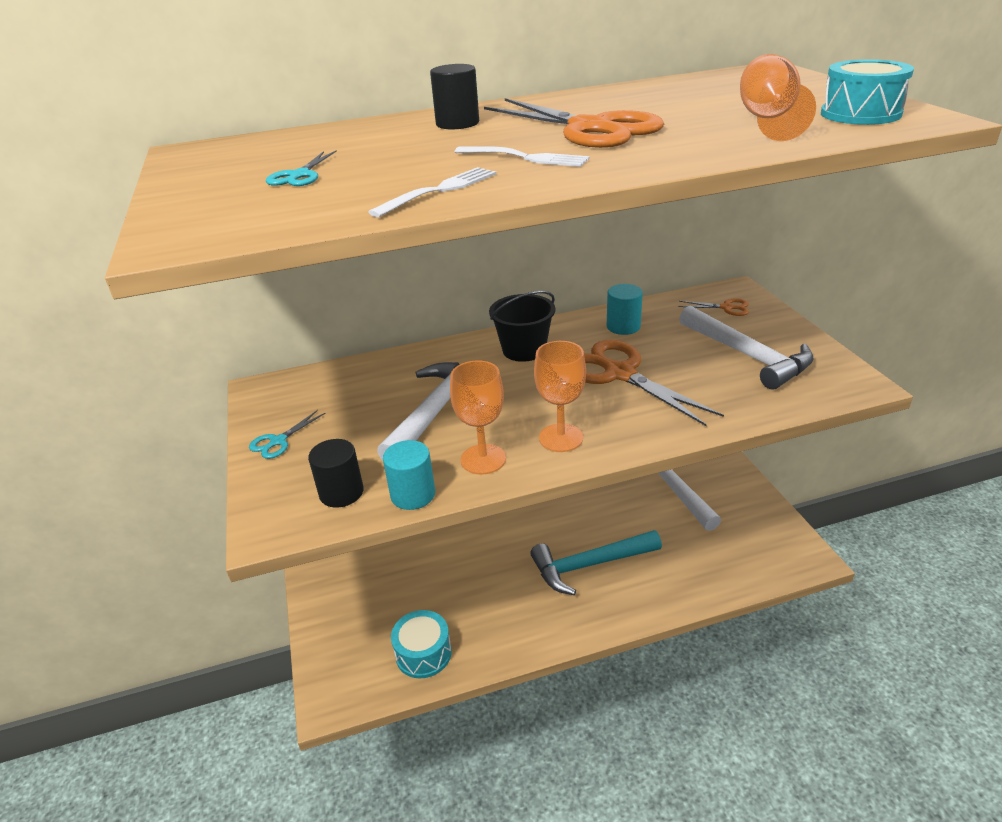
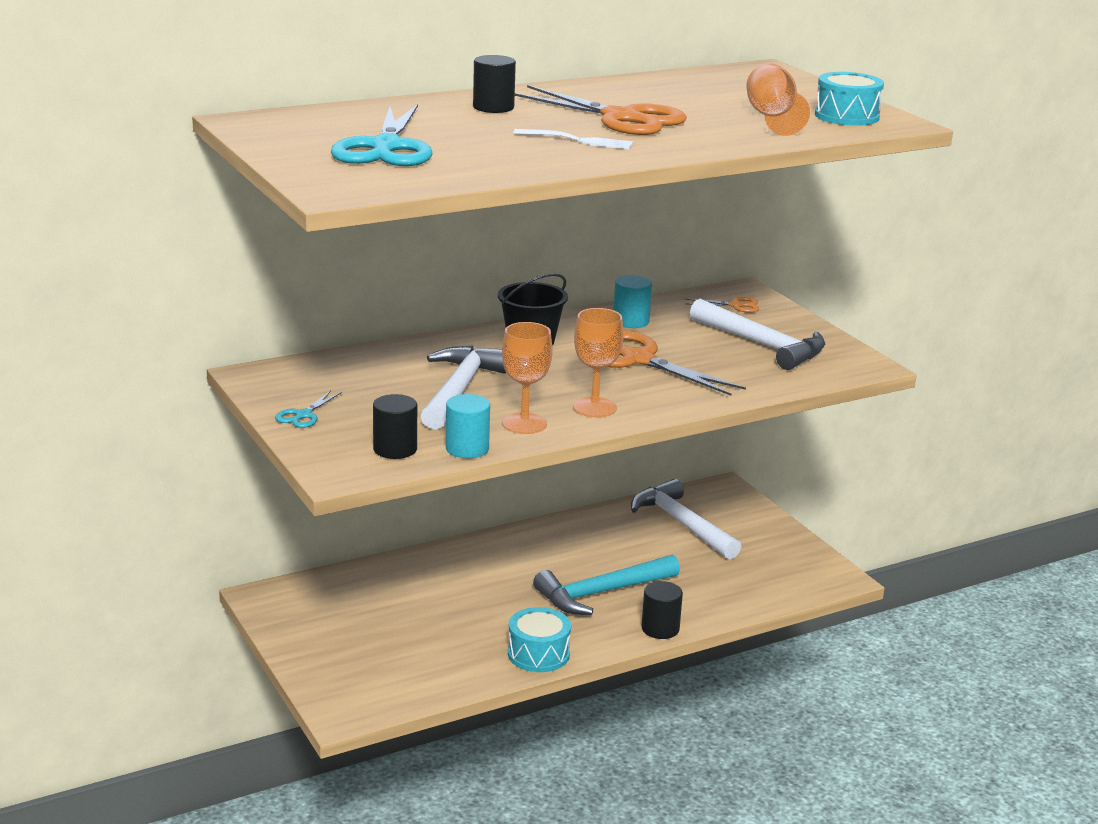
camera: 15 degrees left, 10 degrees down
turquoise scissors [266,150,337,186] -> turquoise scissors [331,104,433,166], size x2.19
white fork [369,167,497,217] -> none
turquoise drum [391,610,452,678] -> turquoise drum moved to [508,607,571,672]
none -> black cylinder [641,581,683,639]

